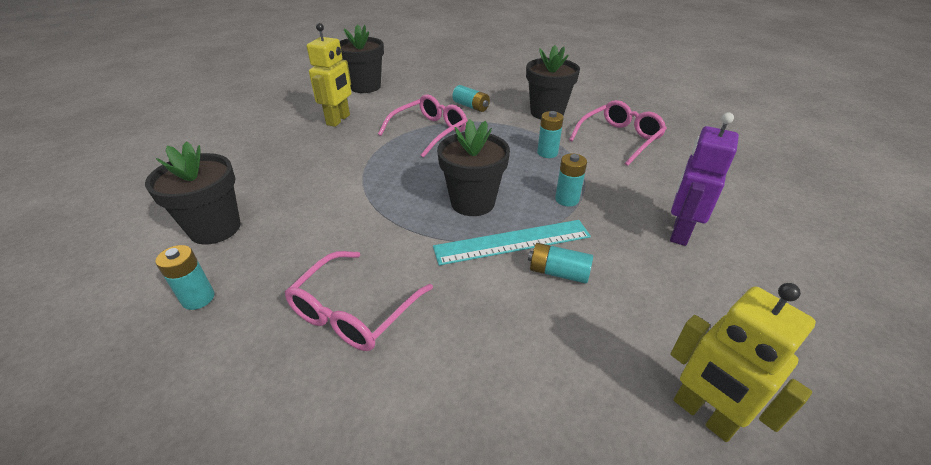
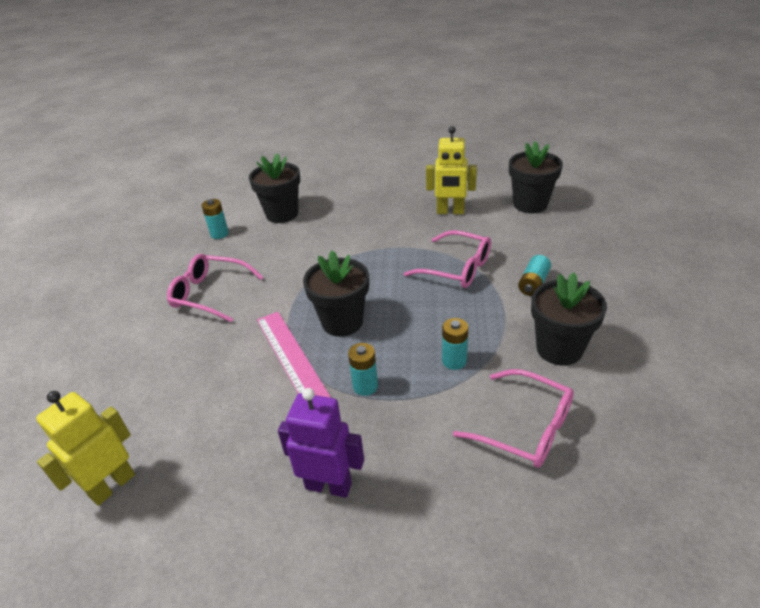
camera: 80 degrees right, 0 degrees up
turquoise ruler [433,220,591,265] -> pink ruler [257,312,331,398]
turquoise battery [528,243,593,283] -> none

